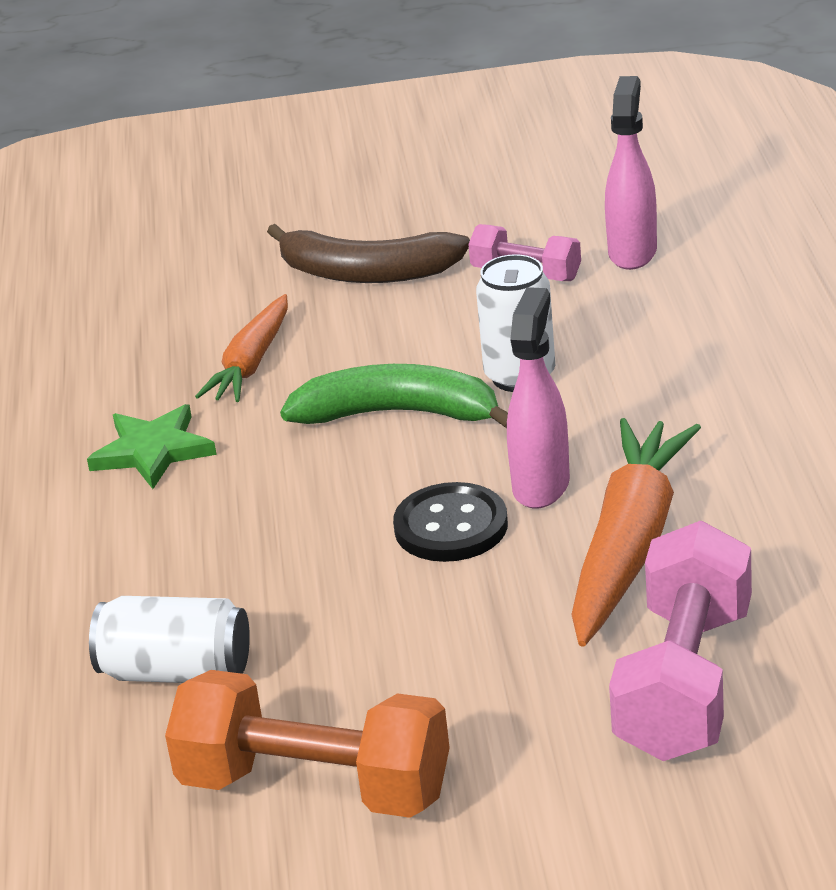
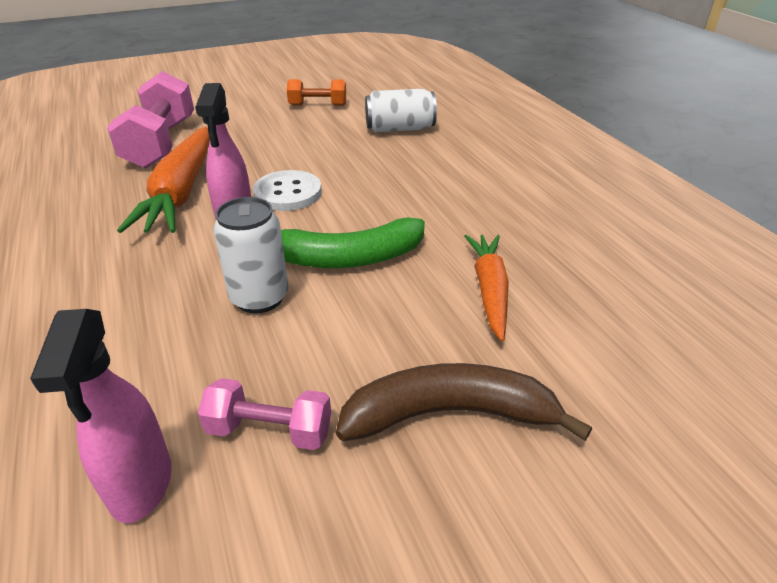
camera: 160 degrees right, 5 degrees up
green star [87,404,217,489] -> none
orange dumbbell [165,670,450,818] -> orange dumbbell [287,79,346,106], size x0.55
black button [393,482,508,562] -> white button [253,170,322,211]

